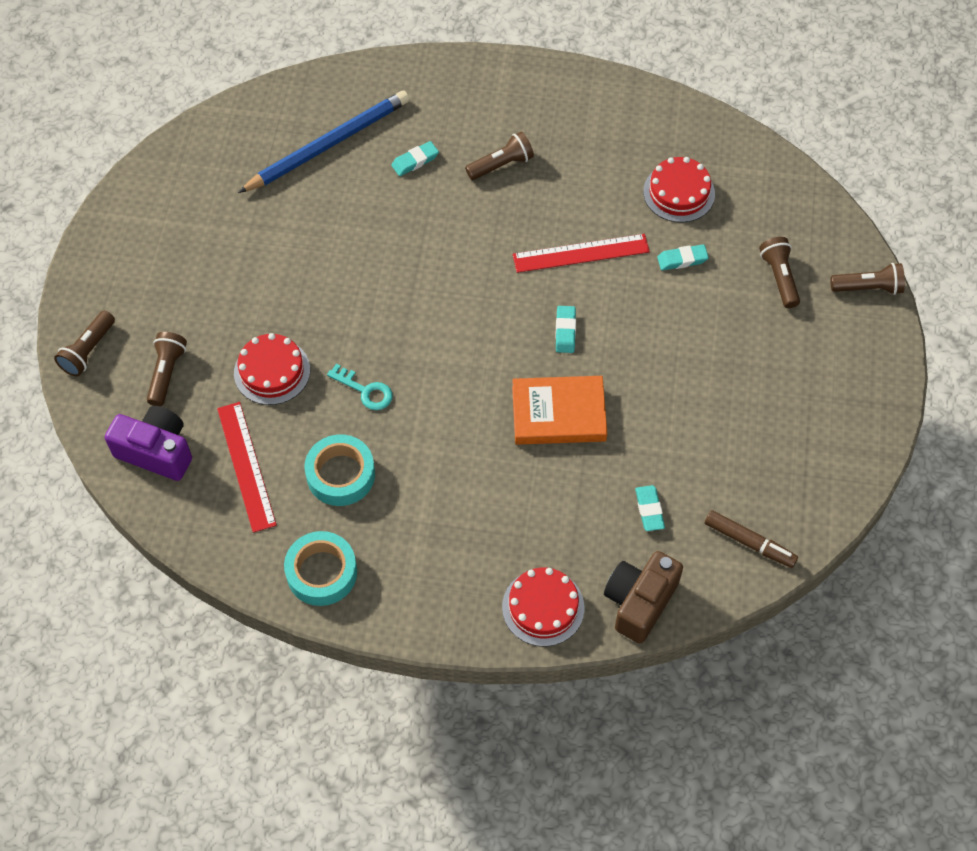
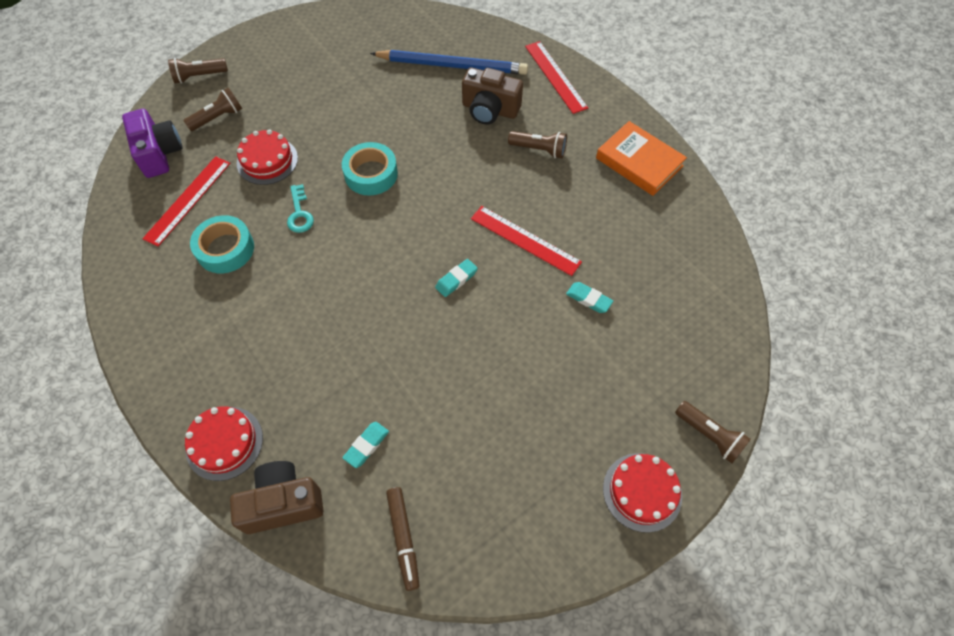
camera: 45 degrees right, 0 degrees up
turquoise tape [284,531,357,606] -> turquoise tape moved to [342,142,398,196]
turquoise eraser [391,141,439,176] -> brown camera [462,68,523,125]
orange book [512,376,607,445] -> orange book moved to [596,121,687,196]
red cake [643,157,715,223] -> red cake moved to [603,453,682,533]
brown flashlight [759,237,800,308] -> none
none -> red ruler [525,41,588,114]

